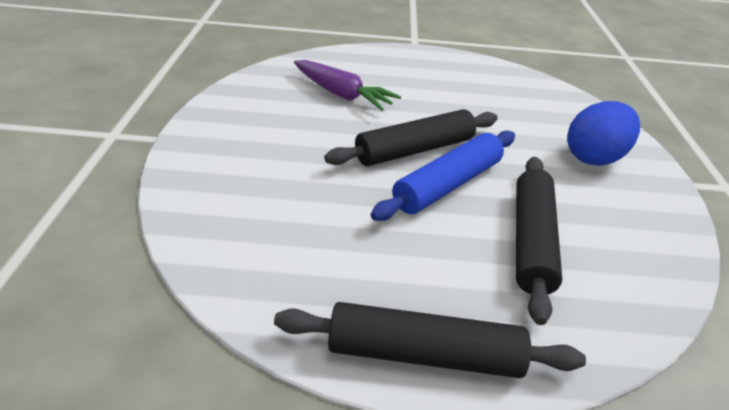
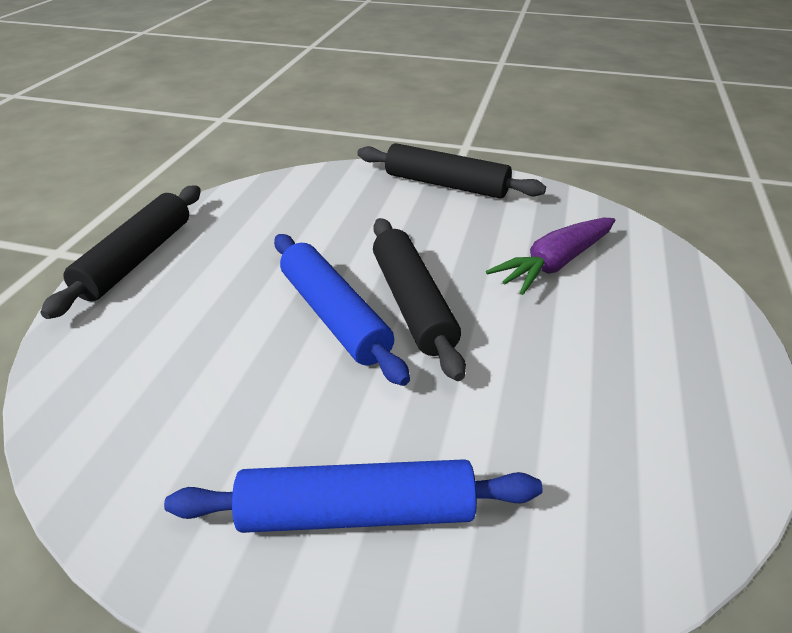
camera: 105 degrees right, 0 degrees up
black rolling pin [516,157,562,325] -> black rolling pin moved to [357,143,546,199]
blue egg [567,101,640,166] -> blue rolling pin [164,459,542,533]

